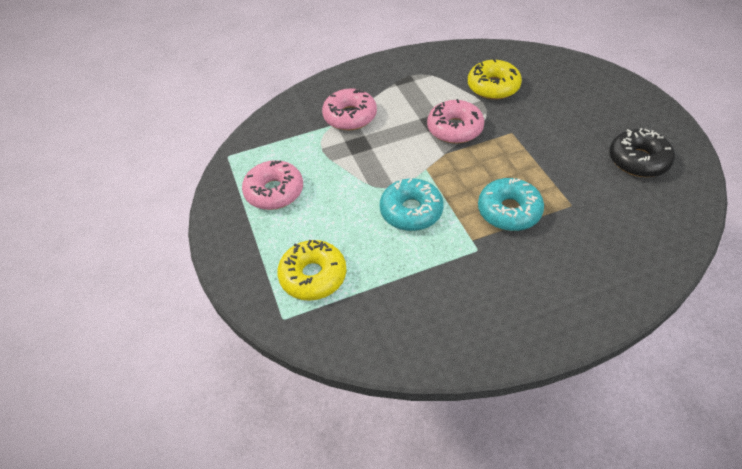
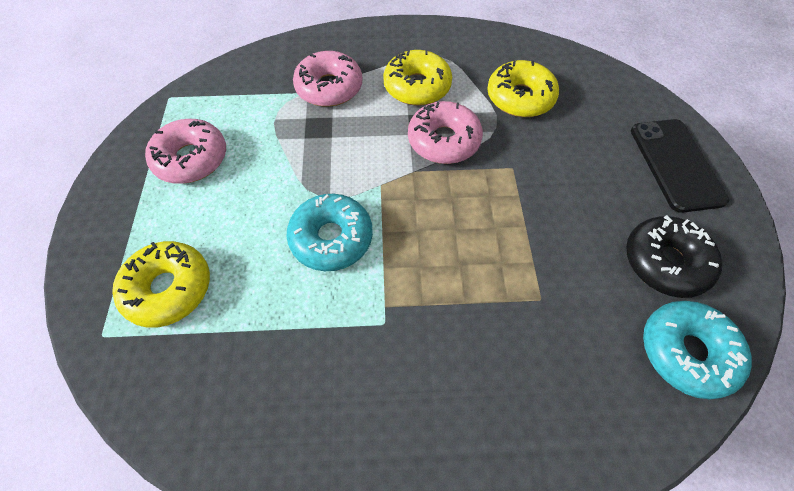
camera: 15 degrees right, 10 degrees up
turquoise donut [478,178,544,231] -> turquoise donut moved to [643,301,752,399]
none -> yellow donut [383,50,452,106]
none -> black phone [631,119,729,213]

